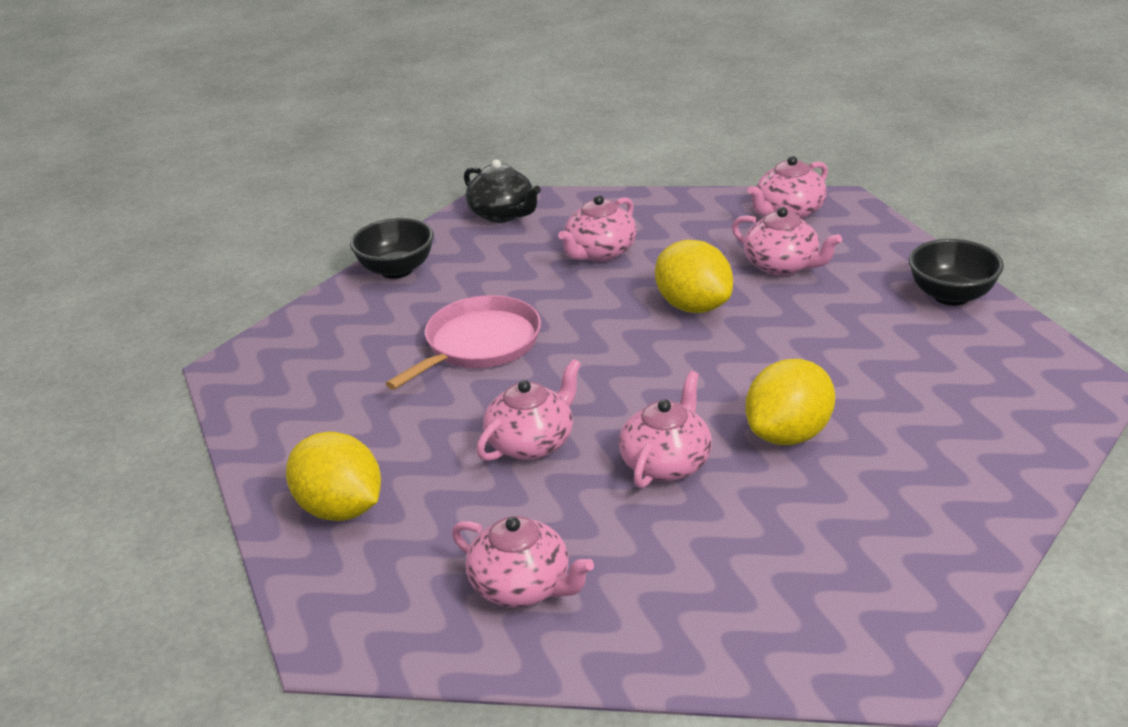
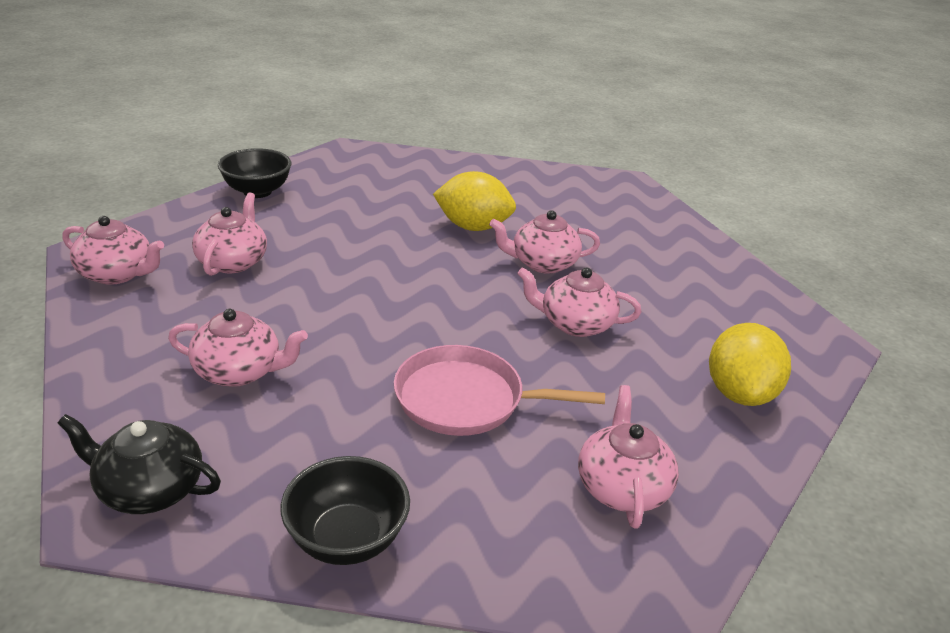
camera: 125 degrees left, 0 degrees up
pink teapot [452,516,594,607] -> pink teapot moved to [578,385,679,529]
black teapot [464,160,541,223] -> black teapot turned 90 degrees counterclockwise [57,414,221,514]
yellow lemon [655,240,733,313] -> none

